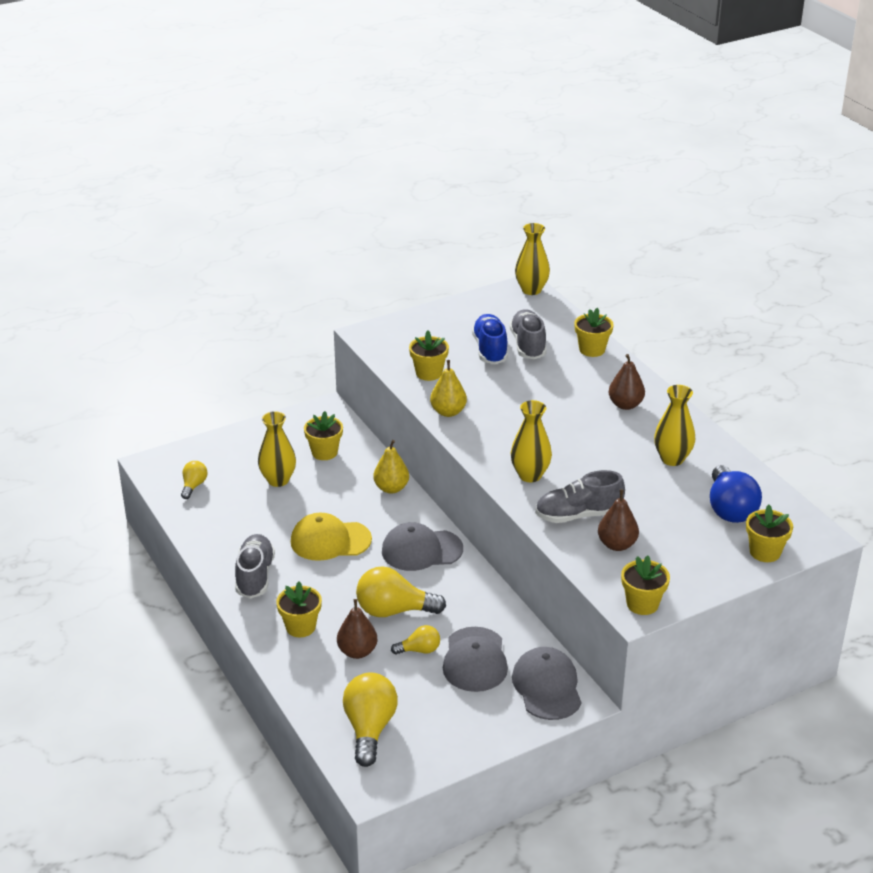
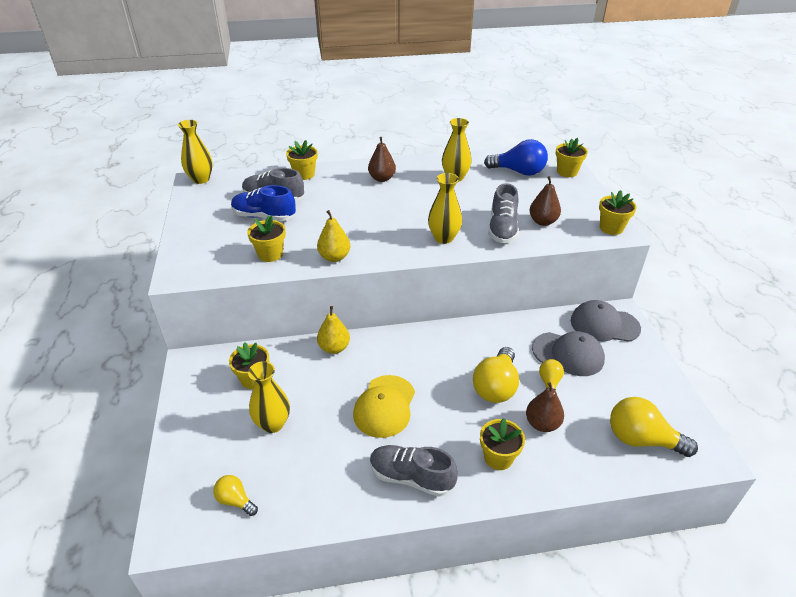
camera: 70 degrees left, 5 degrees up
grey cap [382,522,463,571] -> none

